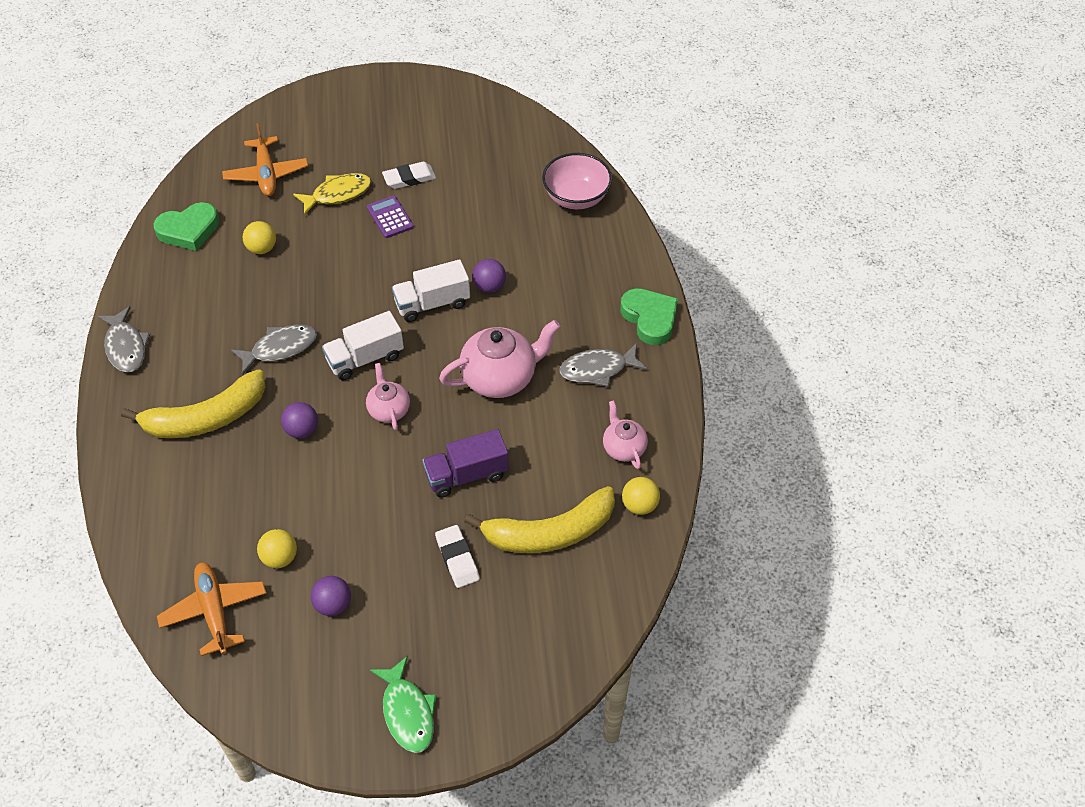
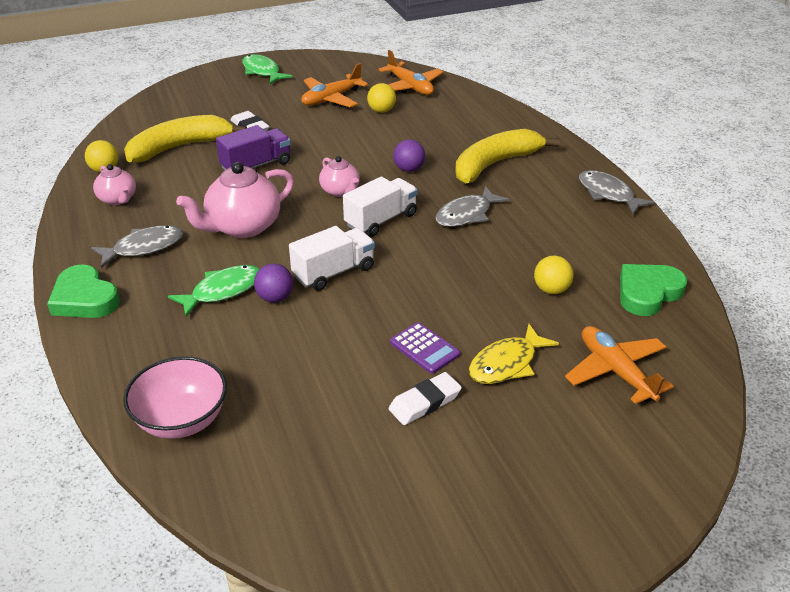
camera: 165 degrees right, 15 degrees down
purple ball [311,576,351,616] -> orange plane [301,63,368,107]
none -> green fish [168,265,259,317]

